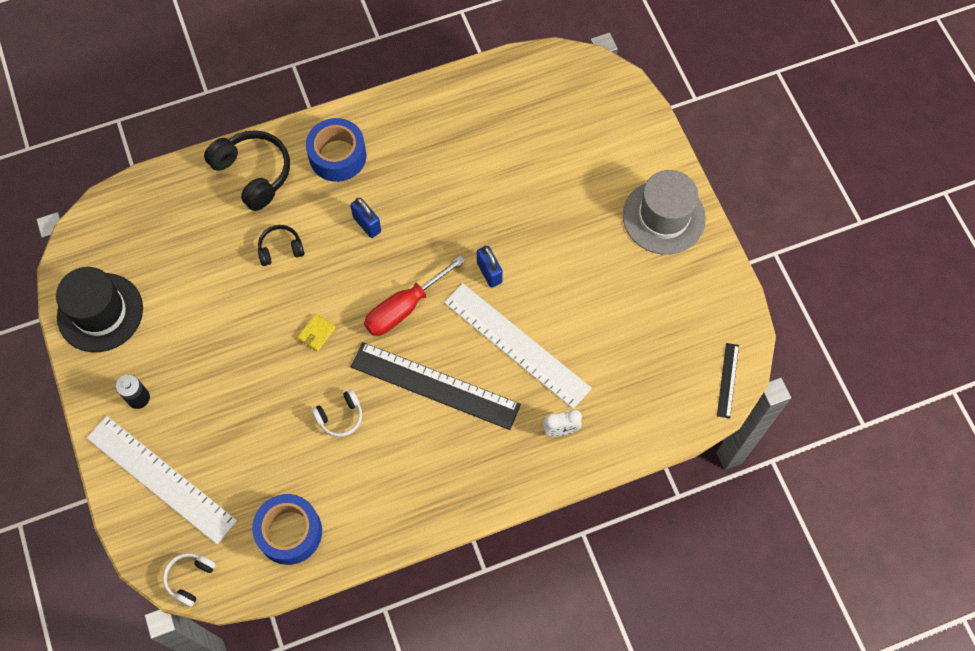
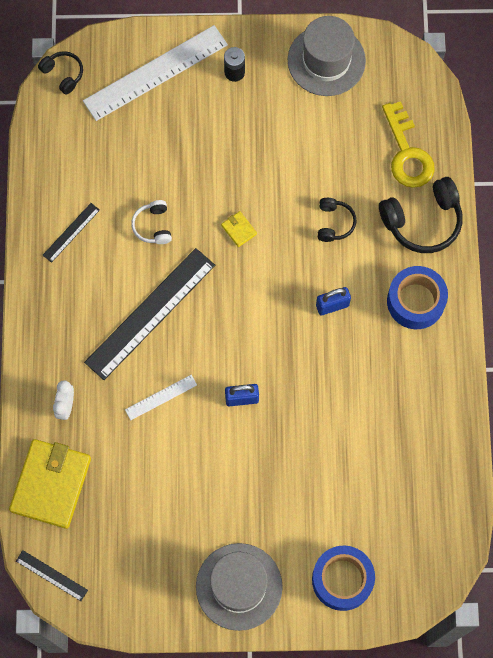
camera: 110 degrees right, 5 degrees up
black hat [56,267,143,352] -> grey hat [288,16,366,96]
white headphones [163,553,216,607] -> black headphones [38,51,83,94]
blue tape [252,494,322,565] -> blue tape moved to [312,545,375,611]
red screwdriver [364,255,465,336] -> none
white ruler [444,283,592,409] -> white ruler [125,375,197,420], size x0.46
none -> yellow wallet [9,439,91,529]
none -> black ruler [43,203,100,263]
none -> yellow key [382,101,435,188]

